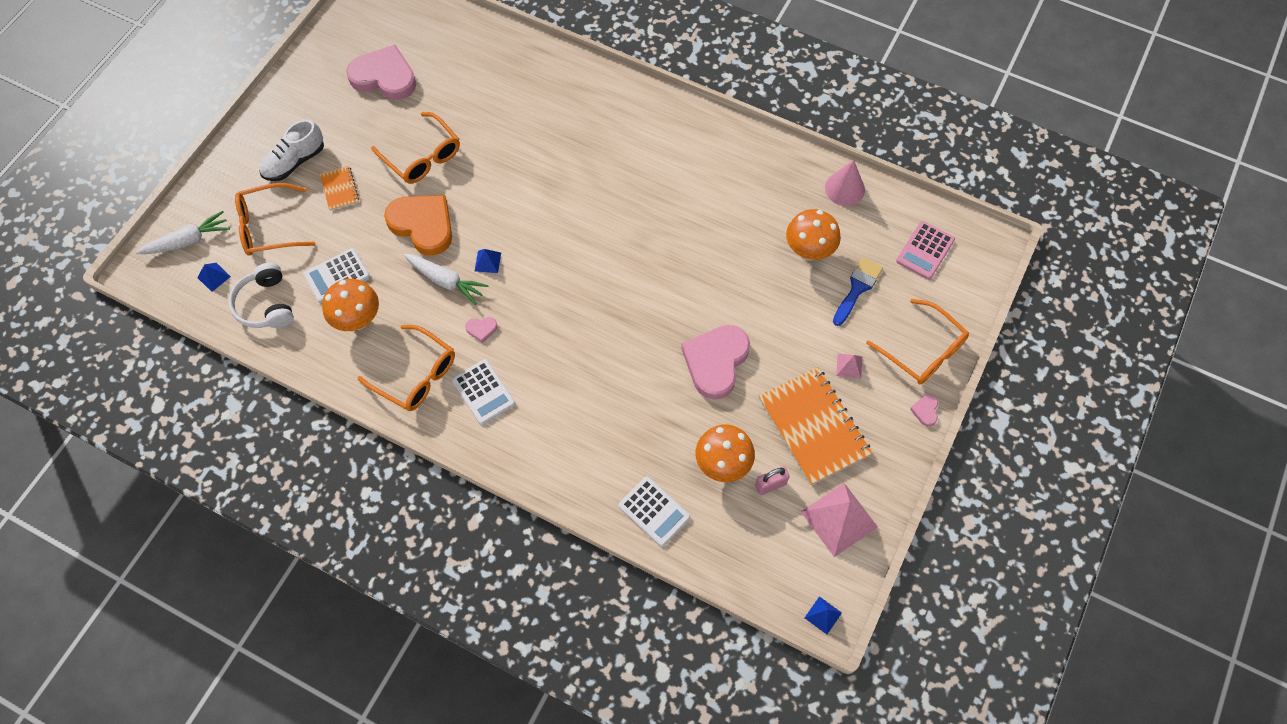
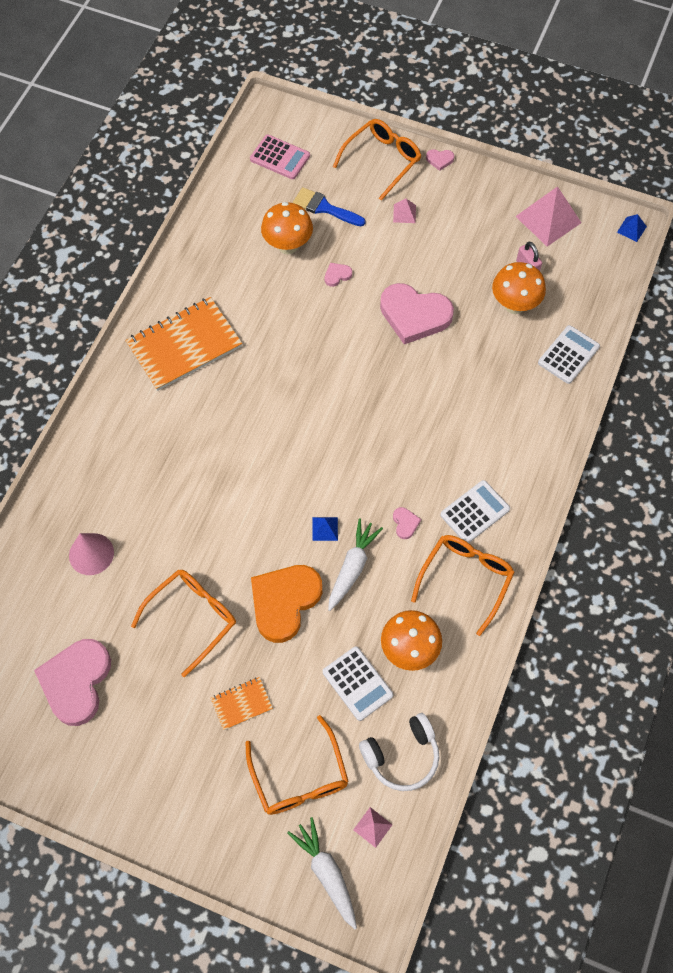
camera: 95 degrees left, 0 degrees up
blue pyramid [197,263,231,292] -> pink pyramid [353,807,392,848]
white shoe [259,120,324,181] -> none
orange notebook [759,367,872,485] -> orange notebook moved to [125,297,242,391]
pink cone [825,160,865,206] -> pink cone moved to [69,533,114,575]
none -> pink heart [325,263,352,287]

